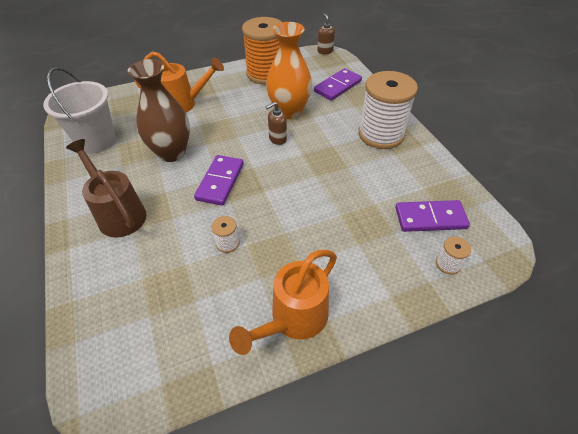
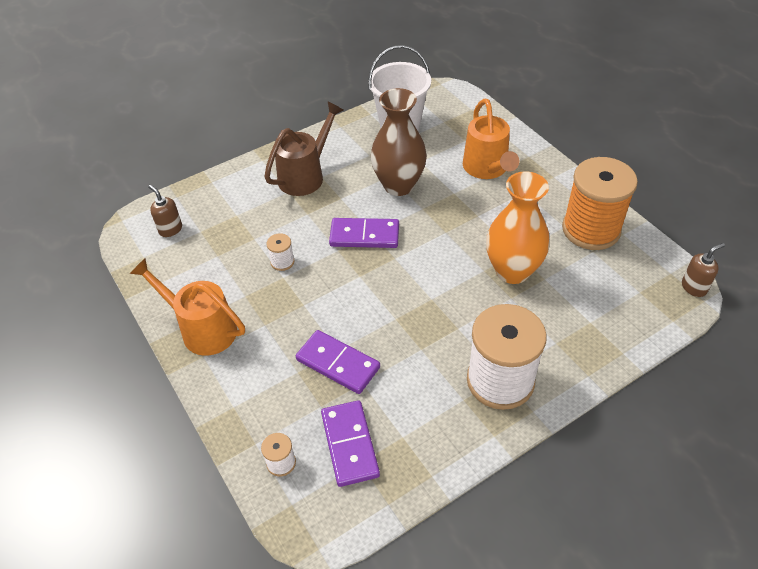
camera: 80 degrees right, 0 degrees up
brown soap dispenser [266,102,287,145] -> brown soap dispenser moved to [148,185,182,237]
purple domino [314,68,362,101] -> purple domino moved to [296,330,380,394]

